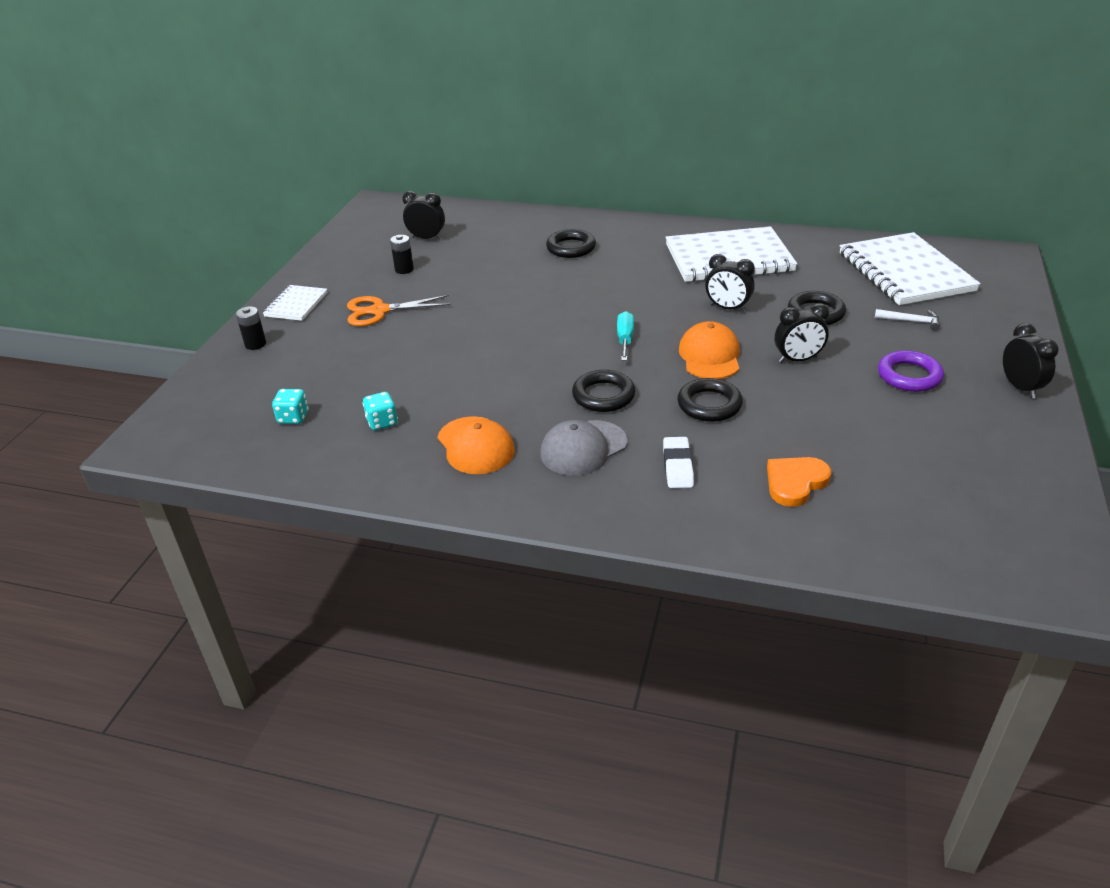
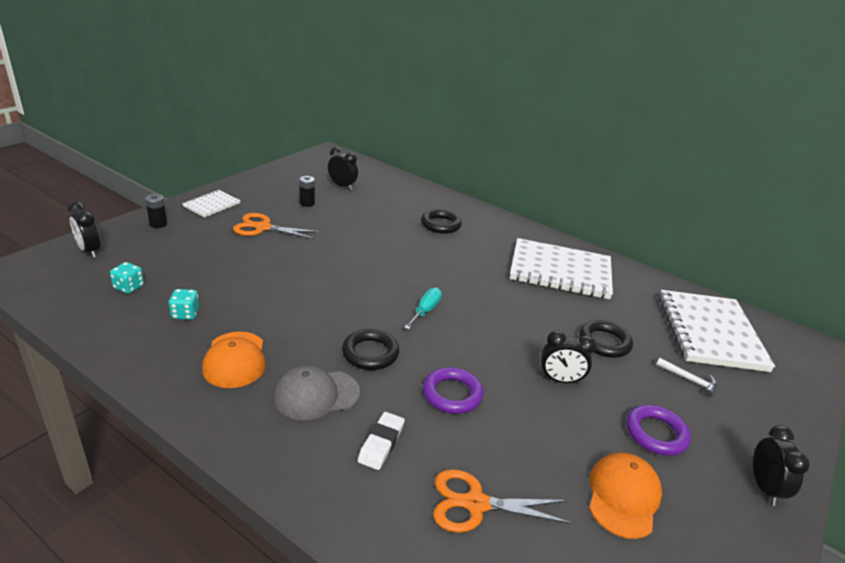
camera: 15 degrees right, 5 degrees down
black ring [677,378,743,422] -> purple ring [423,367,483,414]
orange cap [679,321,740,379] -> orange cap moved to [589,453,662,539]
black clock [705,254,755,312] -> black clock moved to [67,202,100,258]
orange heart [767,457,831,507] -> orange scissors [433,469,573,533]

